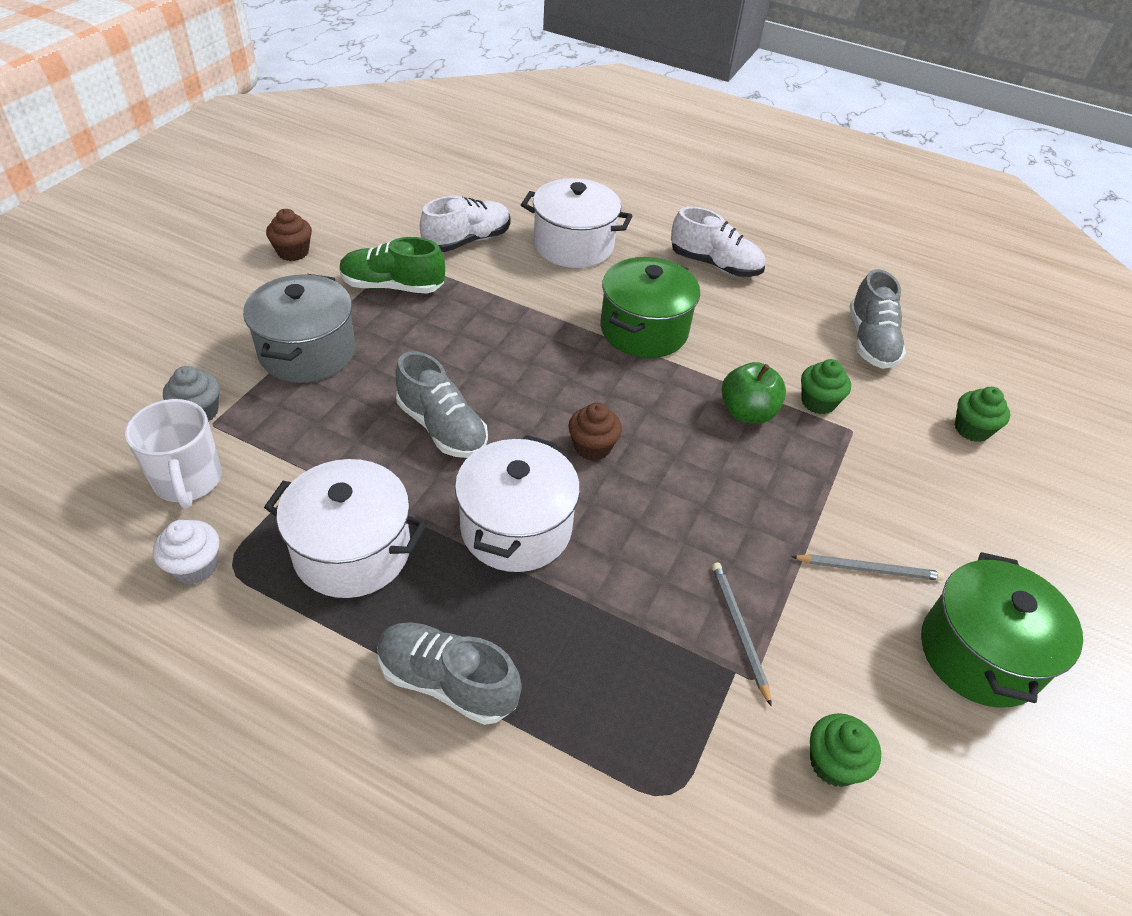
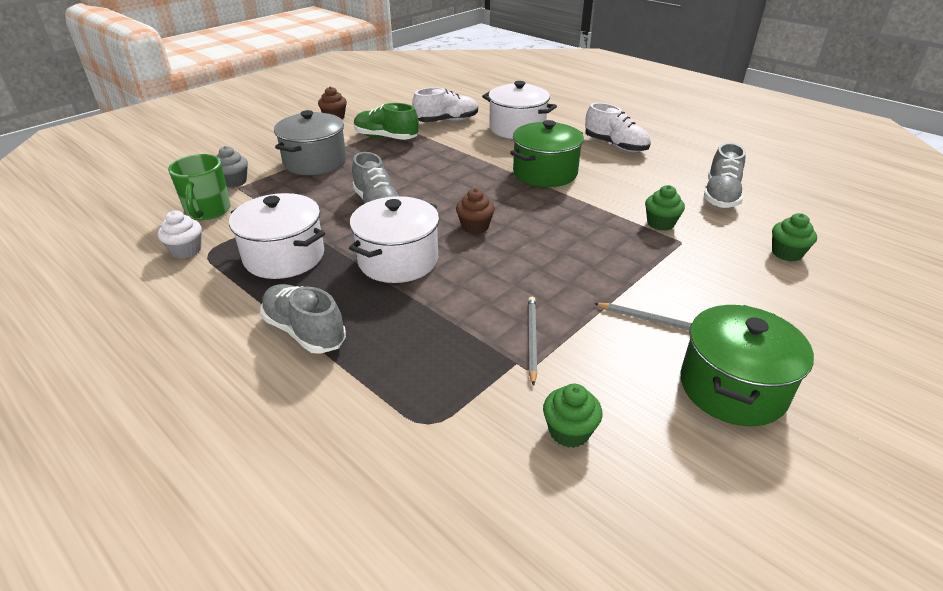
camera: 20 degrees right, 10 degrees down
white mug [125,399,222,509] -> green mug [168,154,231,220]
green apple [721,362,786,424] -> none

